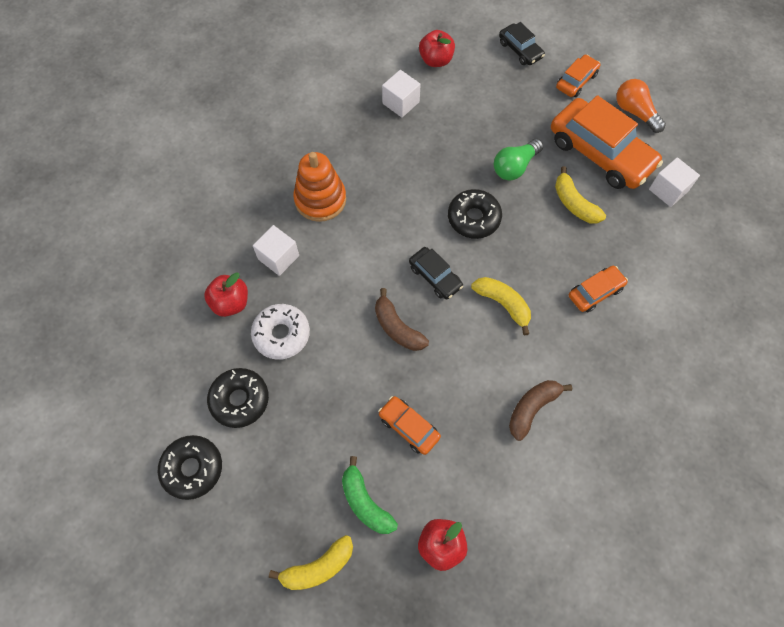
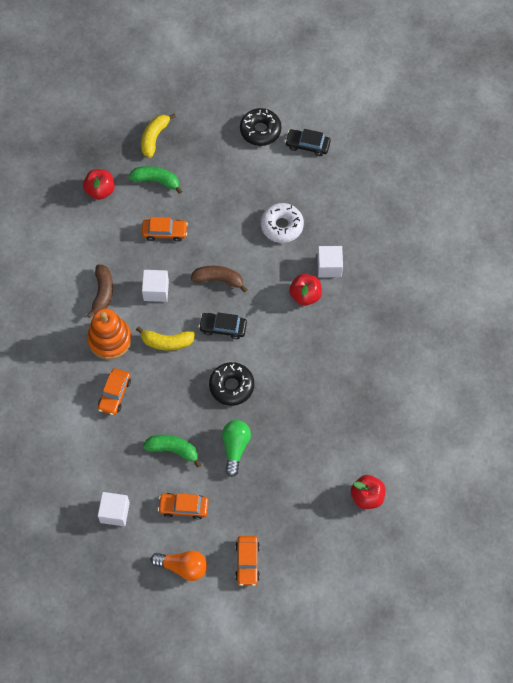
camera: 140 degrees right, 0 degrees up
red apple [204,272,248,317] -> red apple moved to [289,274,322,306]
black donut [207,368,269,428] -> none
orange stacking toy [293,152,346,222] -> orange stacking toy moved to [87,308,132,359]
white cube [382,70,421,118] -> white cube moved to [142,270,169,302]
black car [499,22,545,65] -> black car moved to [285,129,331,156]
orange car [551,95,663,189] -> orange car [158,493,208,520], size x0.50
yellow banana [555,166,606,223] -> green banana [143,435,201,468]

